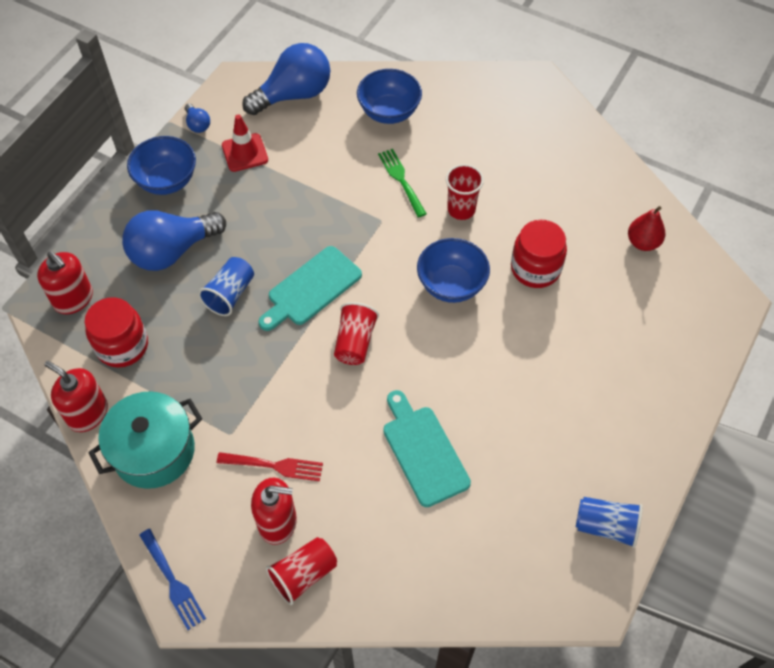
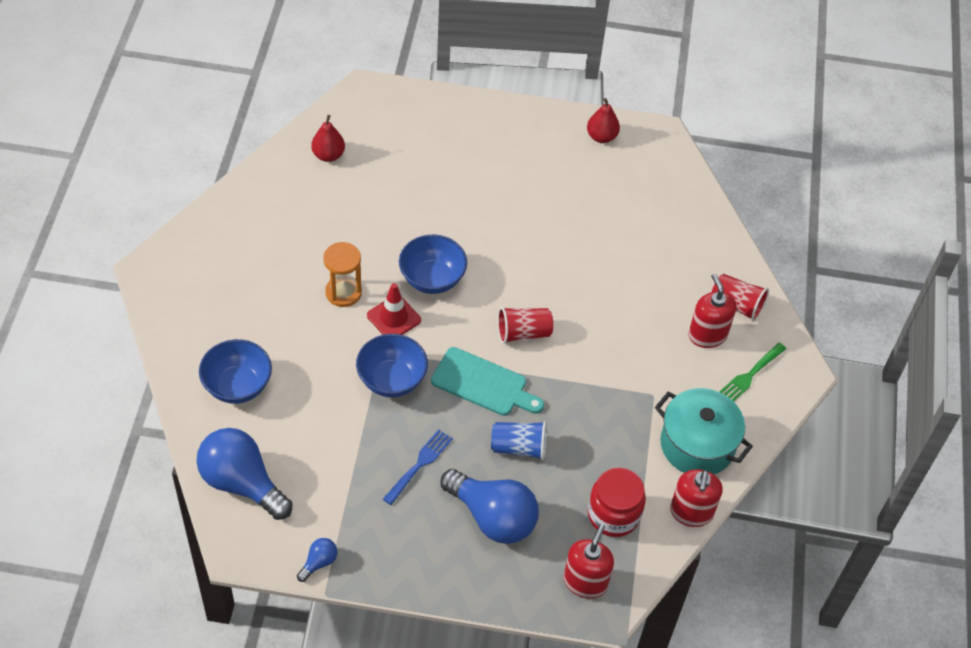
camera: 115 degrees left, 5 degrees down
blue bowl [127,136,196,195] -> blue bowl moved to [356,334,428,397]
blue fork [139,529,206,630] -> blue fork moved to [383,429,453,505]
red fork [217,452,323,481] -> none
red traffic cone [222,114,268,172] -> red traffic cone moved to [367,283,421,335]
green fork [378,149,427,217] -> green fork moved to [719,343,786,402]
turquoise cutting board [383,390,471,507] -> none
red cup [446,164,484,220] -> orange hourglass [323,242,362,307]
red jar [511,220,567,288] -> none
blue cup [576,497,643,548] -> red pear [587,98,620,143]

